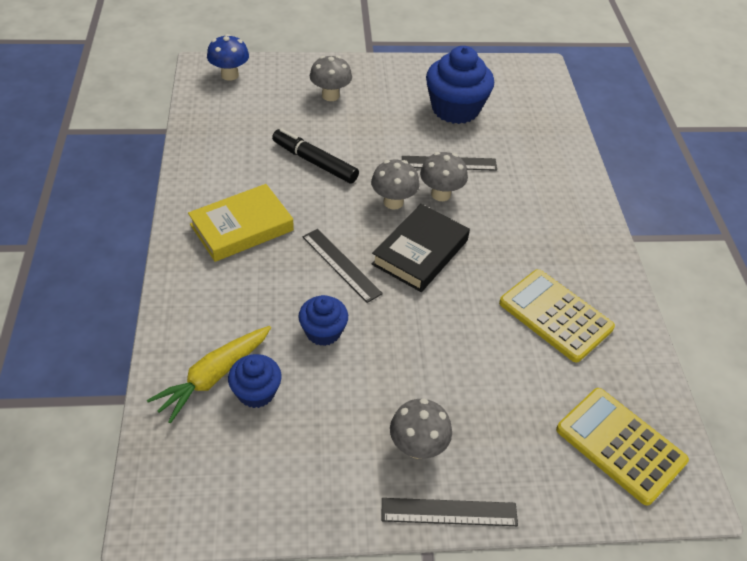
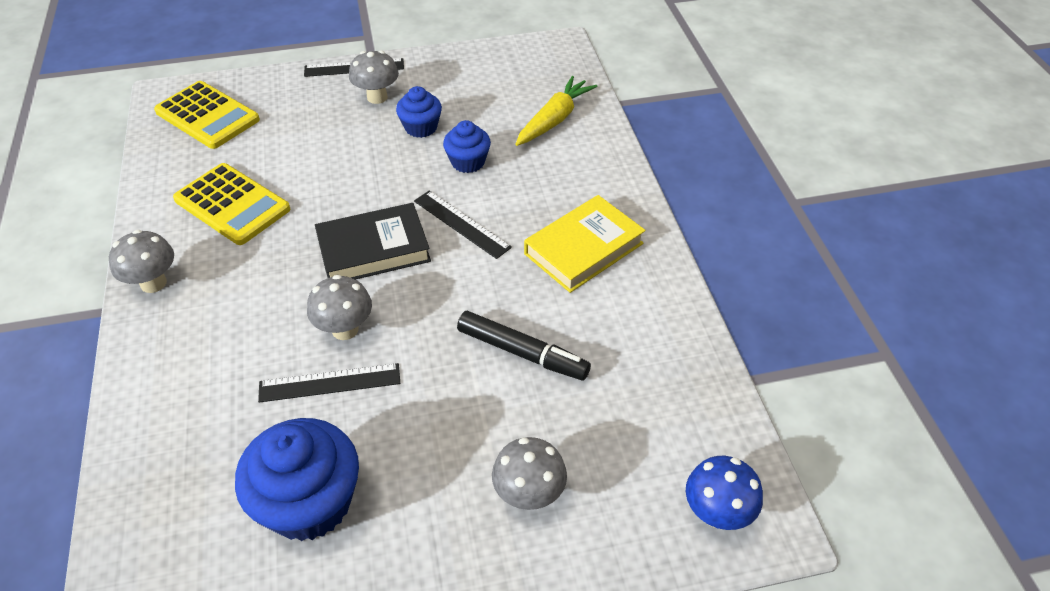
camera: 175 degrees right, 0 degrees up
blue cupcake [228,354,282,408] -> blue cupcake moved to [396,86,442,138]
grey mushroom [371,160,420,210] -> grey mushroom moved to [109,230,174,293]
black book [372,204,470,292] -> black book turned 45 degrees clockwise [315,203,431,280]

